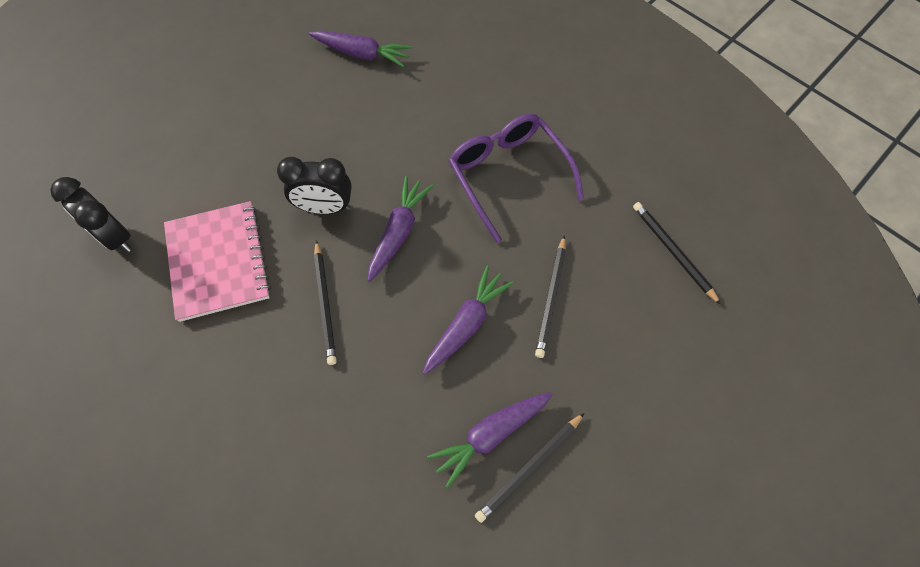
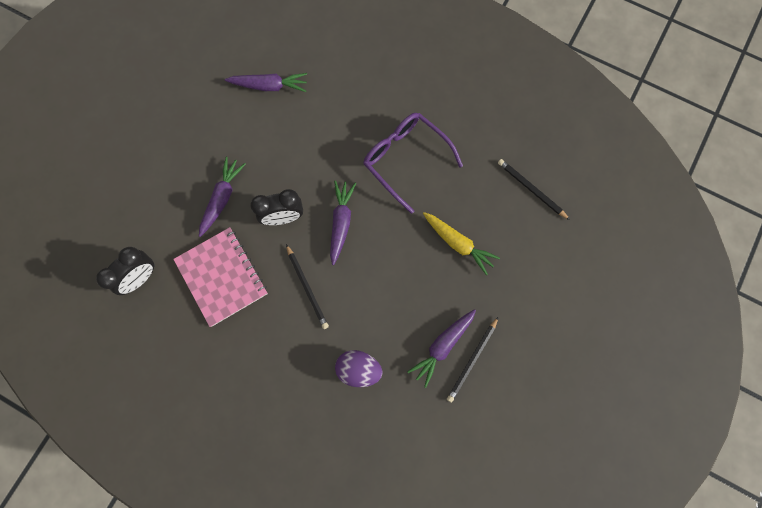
camera: 15 degrees left, 10 degrees up
black clock [50,177,132,252] -> black clock turned 75 degrees counterclockwise [96,247,155,295]
purple carrot [423,266,514,374] -> purple carrot moved to [199,156,246,237]
black pencil [535,235,566,358] -> yellow carrot [423,212,500,275]
none -> purple egg [335,350,382,387]

